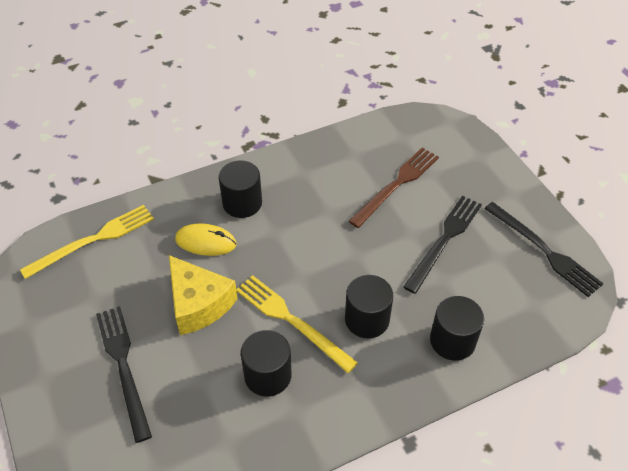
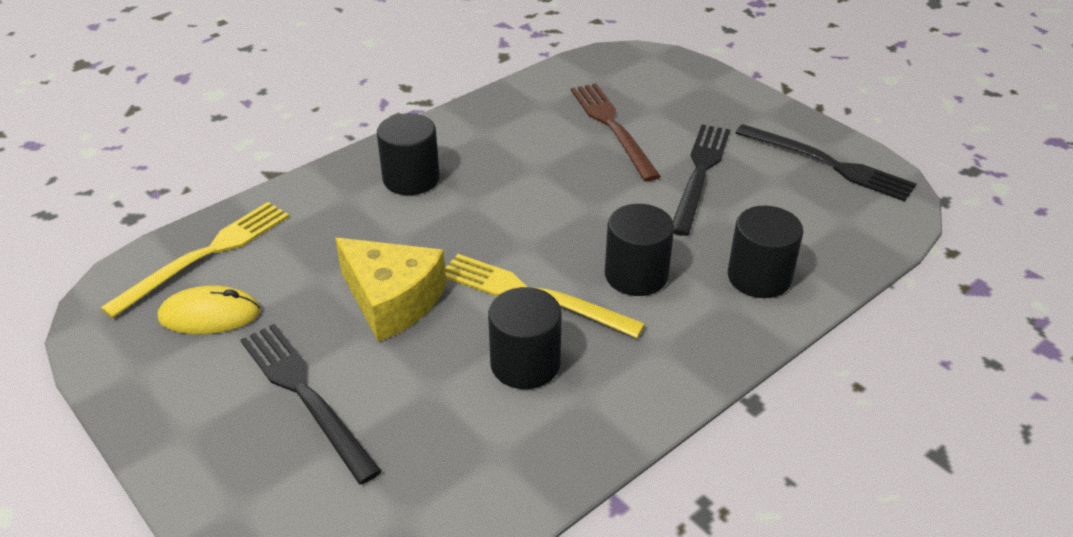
camera: 15 degrees left, 10 degrees down
yellow mouse [175,223,236,256] -> yellow mouse moved to [158,286,261,334]
brown fork [349,148,439,228] -> brown fork turned 45 degrees counterclockwise [571,83,661,181]

